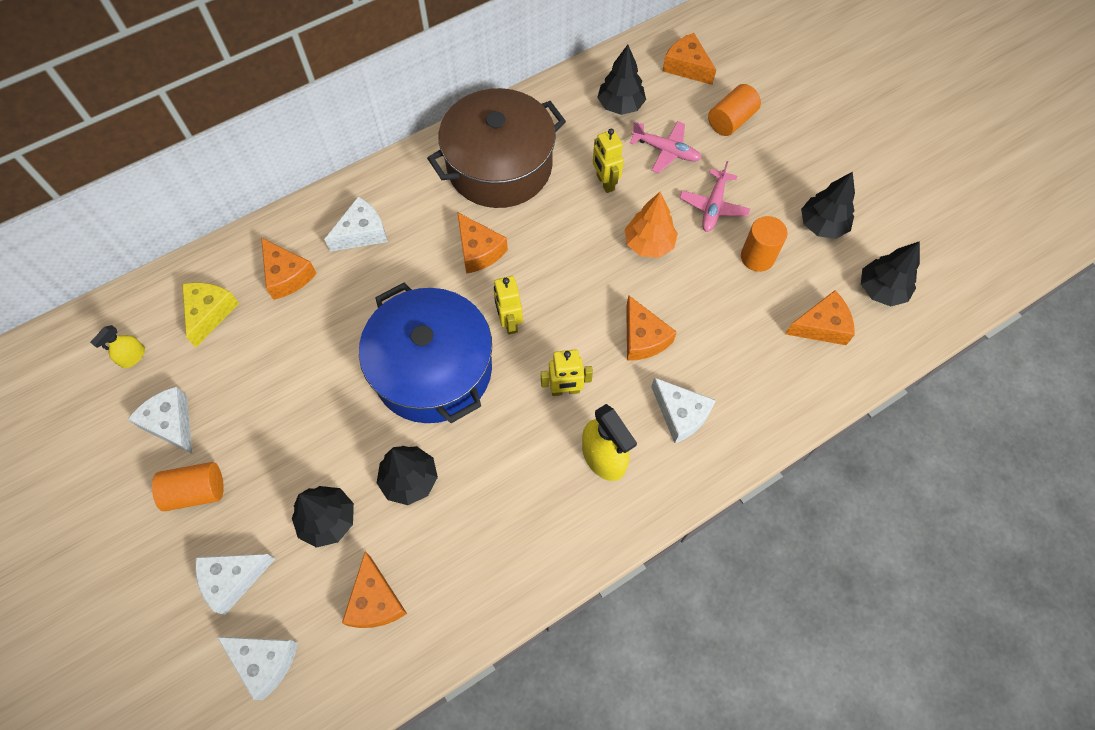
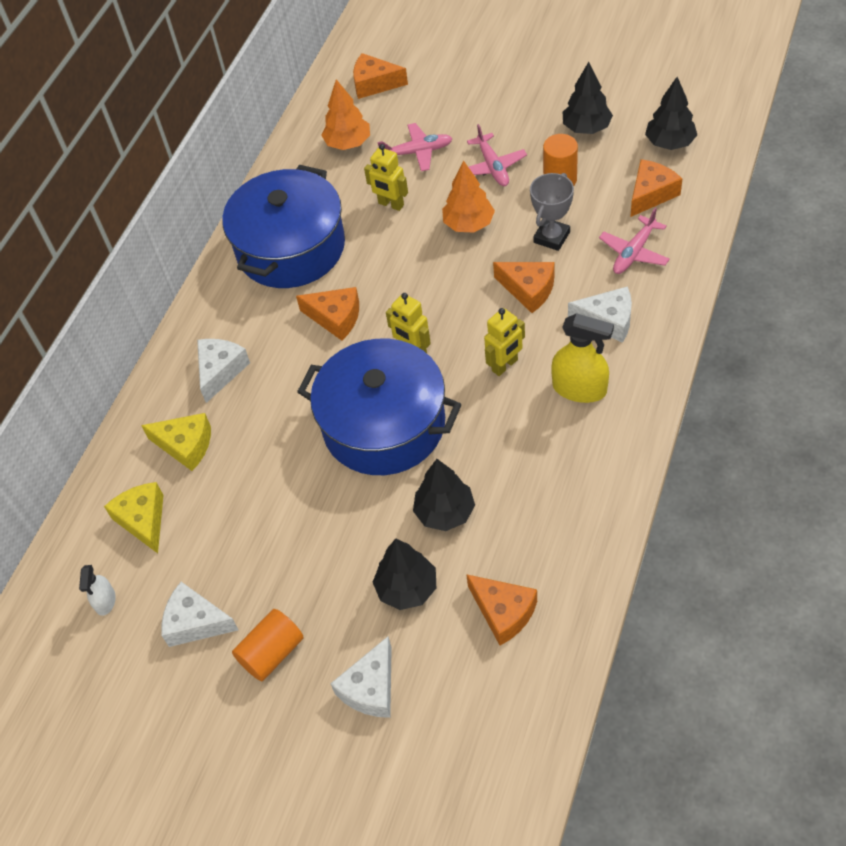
camera: 30 degrees left, 10 degrees down
yellow spray bottle [90,325,145,368] -> white spray bottle [79,565,116,616]
white cheese [217,637,298,700] -> none
orange cheese [261,238,317,300] -> yellow cheese [141,413,211,471]
brown pot [427,88,566,208] -> blue pot [222,165,345,288]
black tree [597,45,646,115] -> orange tree [321,79,370,150]
orange cylinder [708,84,761,136] -> none
none -> grey trophy [530,173,574,251]
none -> pink plane [599,208,670,274]

